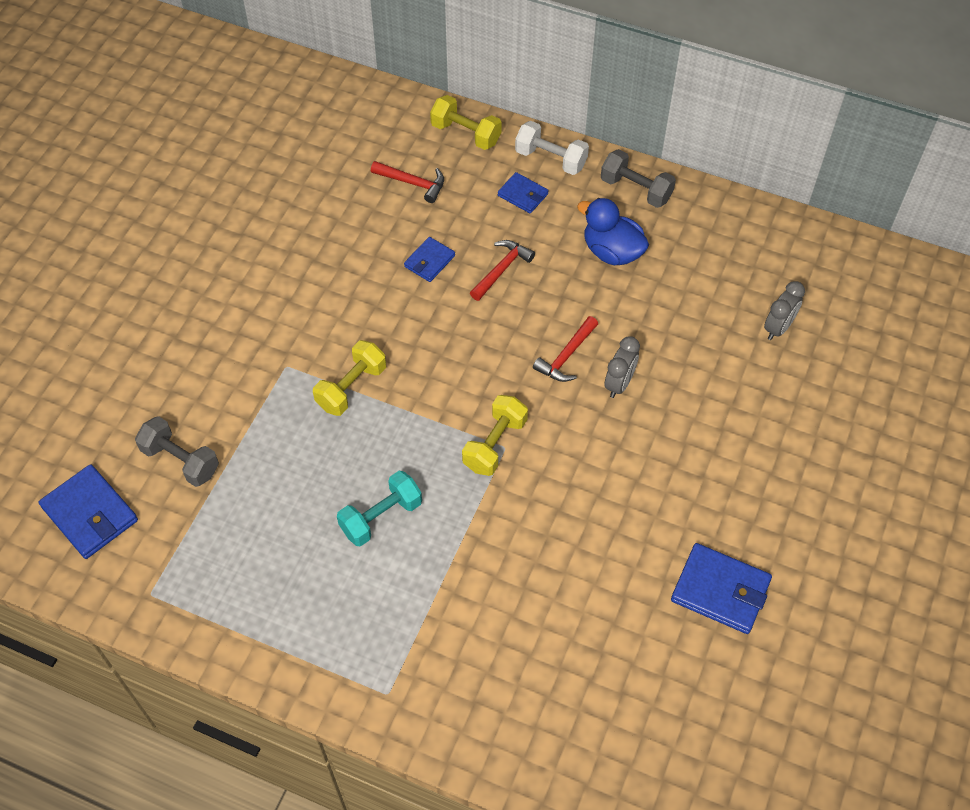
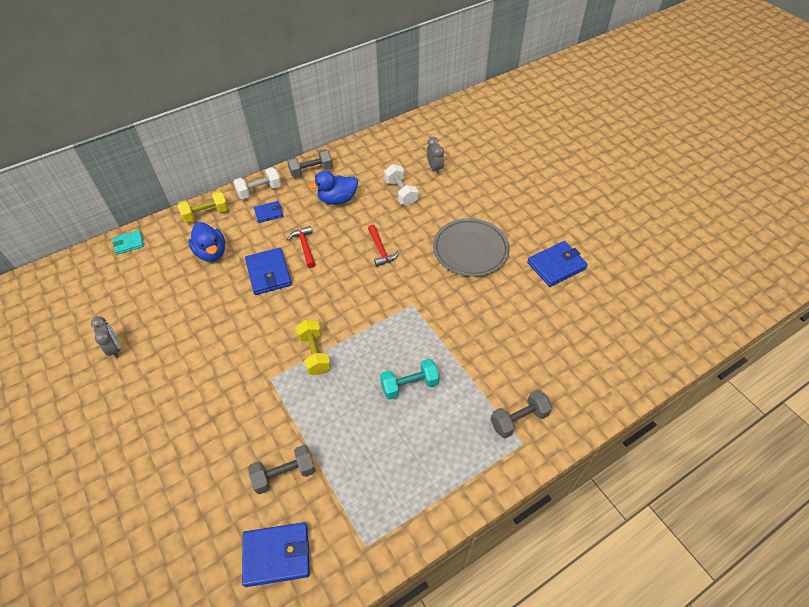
camera: 55 degrees left, 5 degrees down
turquoise dumbbell [337,471,422,547] -> turquoise dumbbell turned 75 degrees clockwise [380,358,439,400]
red hammer [371,161,444,203] -> blue duck [188,222,225,262]
blue wallet [404,237,455,282] -> blue wallet [245,248,292,295], size x1.70
yellow dumbbell [462,395,528,476] -> none
grey clock [604,336,640,398] -> grey clock moved to [91,316,120,358]
none -> turquoise wallet [113,230,144,254]
none -> white dumbbell [384,164,418,205]
none -> grey plate [433,218,510,277]
none -> grey dumbbell [491,389,552,438]

